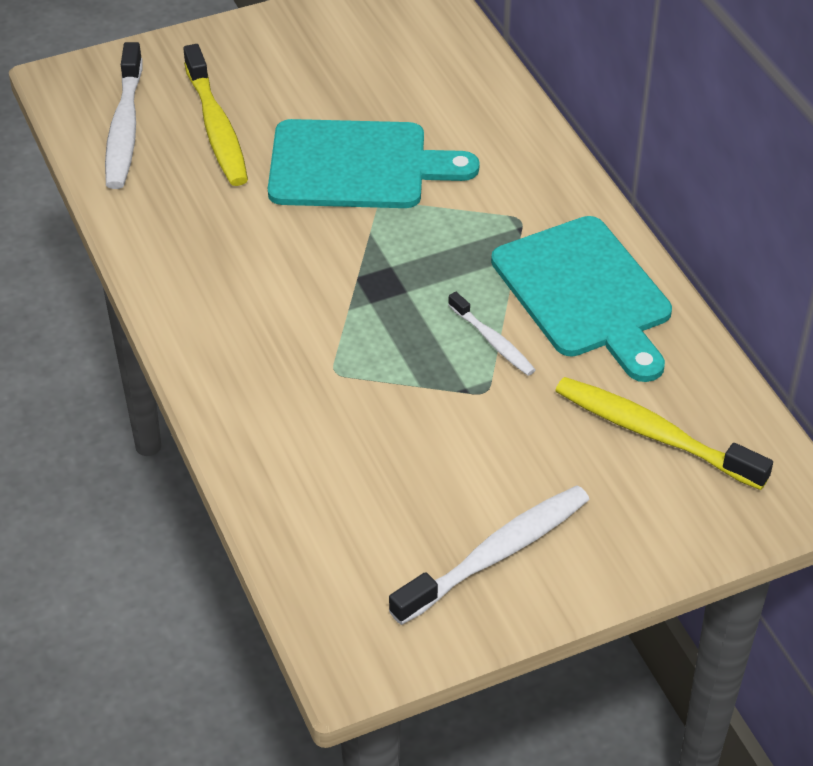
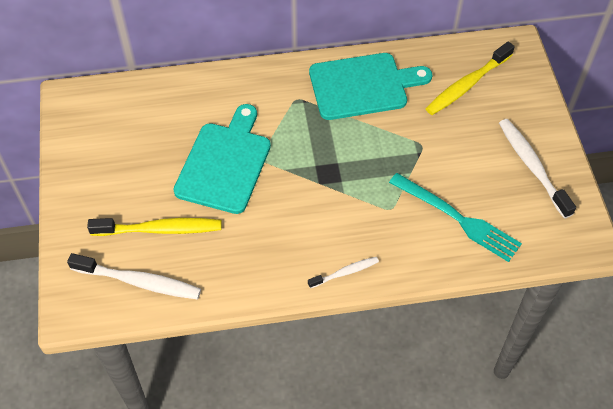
camera: 75 degrees left, 10 degrees up
white toothbrush [448,292,536,376] -> white toothbrush moved to [308,257,379,288]
none -> turquoise fork [389,173,522,262]

